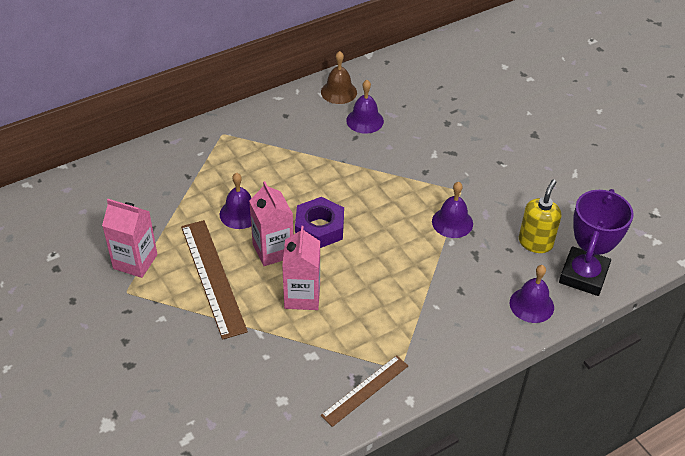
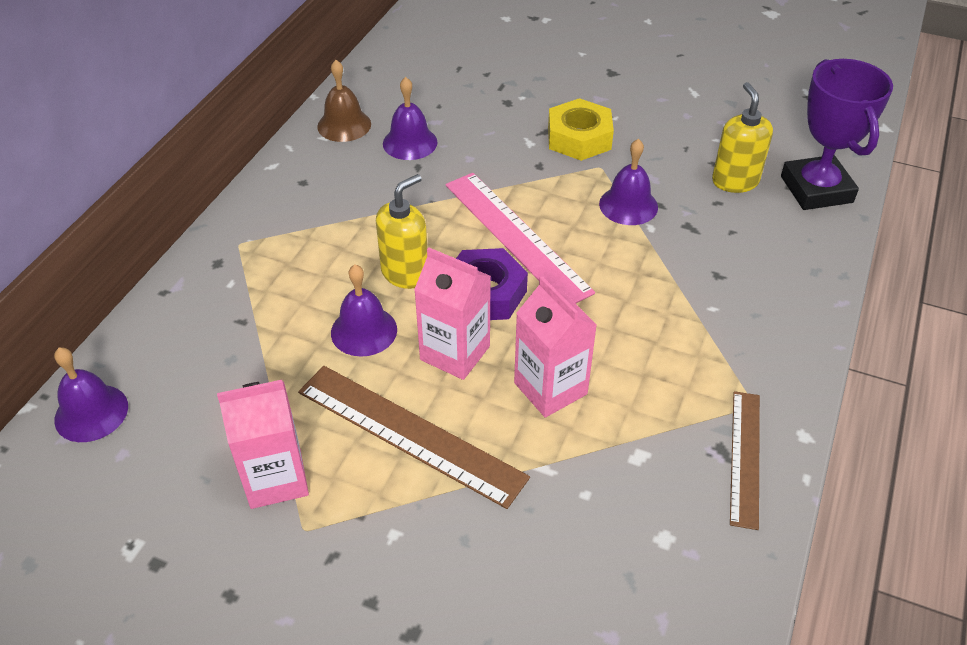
camera: 35 degrees left, 0 degrees up
purple bell [510,265,554,323] -> purple bell moved to [54,347,128,442]
none -> yellow soap dispenser [376,174,428,289]
none -> pink ruler [445,173,595,303]
none -> yellow nut [548,98,614,161]

